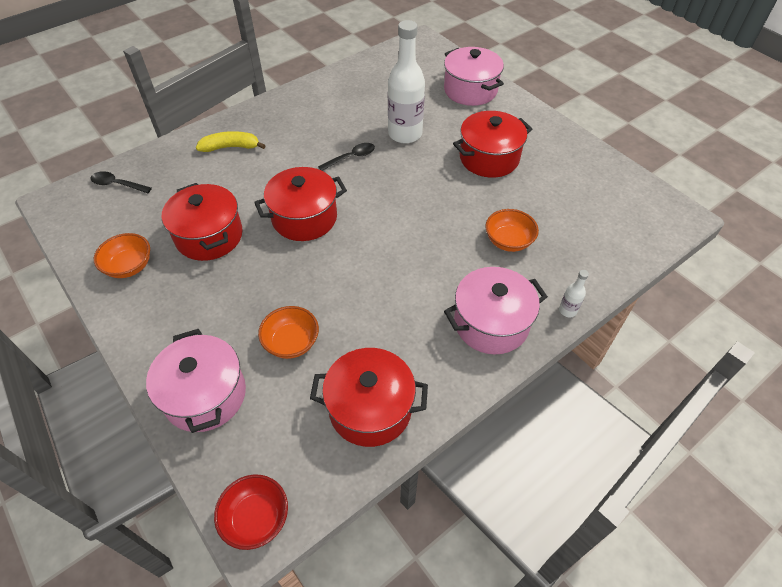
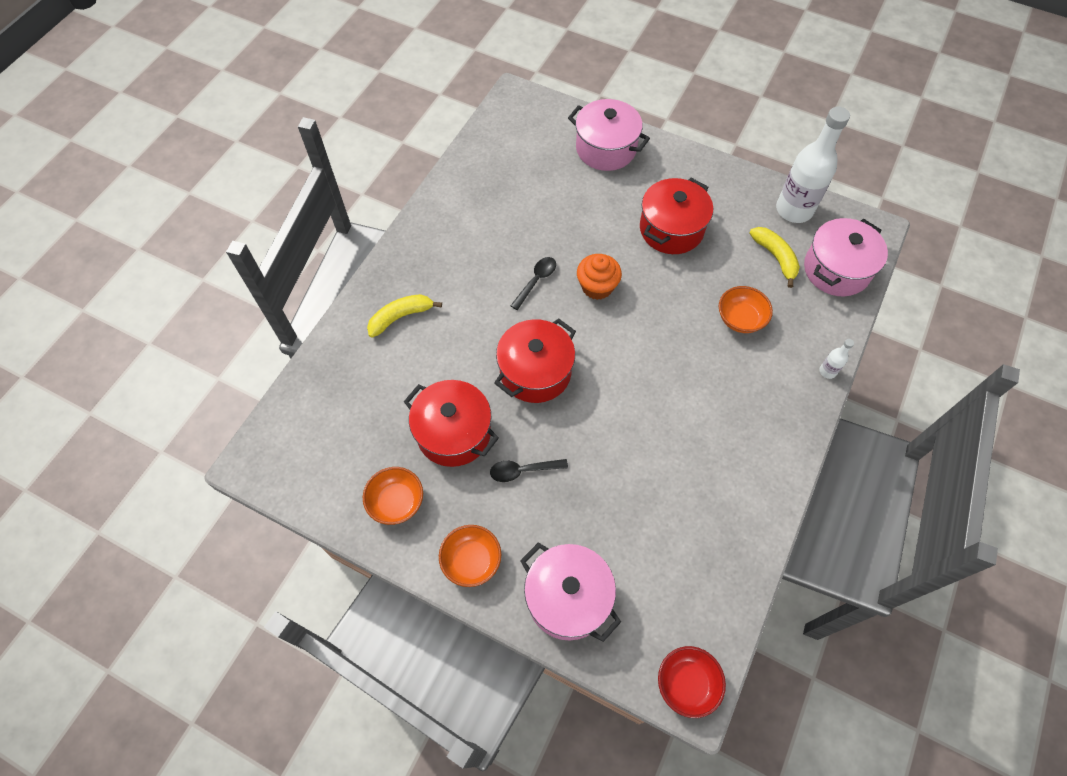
camera: 25 degrees left, 10 degrees up
black spoon [91,171,152,193] -> black spoon moved to [490,459,568,482]
orange bowl [258,306,319,359] -> orange bowl moved to [439,525,501,587]
red pot [310,348,428,447] -> none
white bottle [388,20,425,143] -> white bottle moved to [776,107,850,223]
pink pot [444,267,548,354] -> pink pot moved to [804,218,888,296]
none -> orange cupcake [577,254,622,300]
none -> yellow banana [749,227,800,288]

